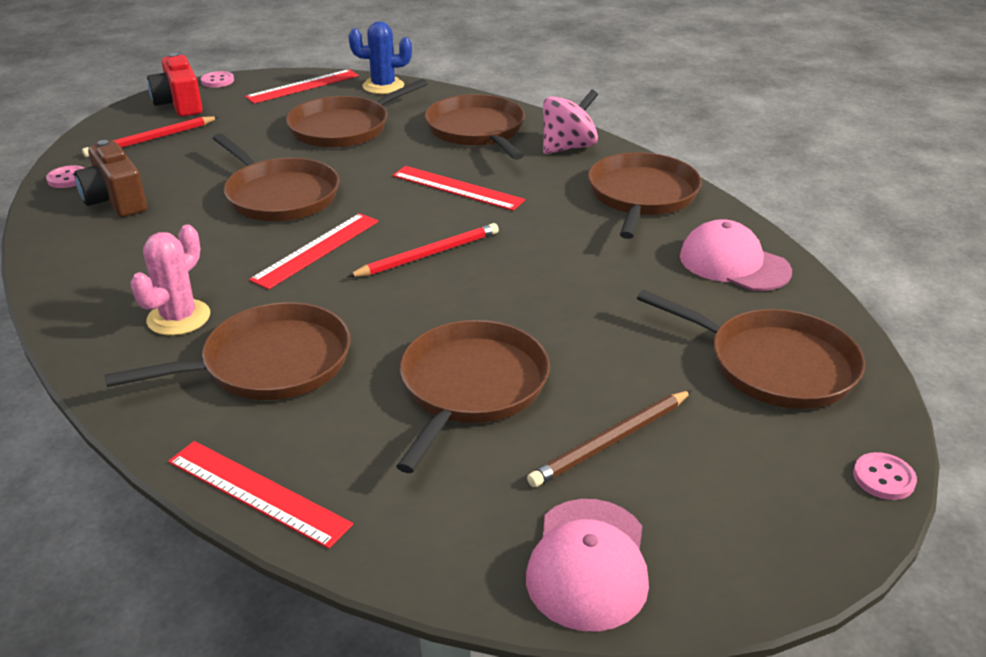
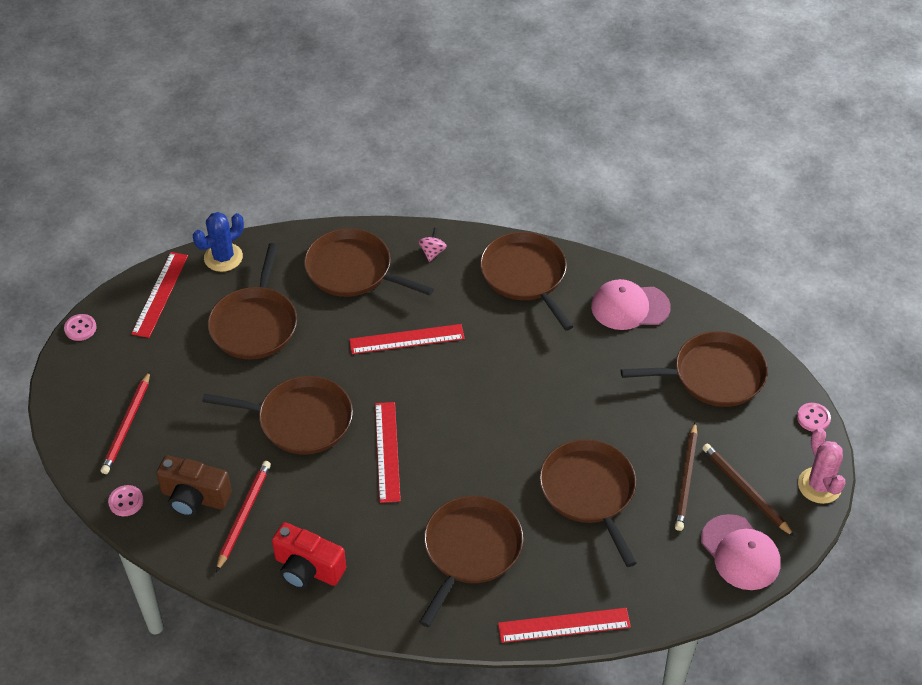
camera: 40 degrees left, 15 degrees up
pink cactus [130,225,210,336] -> pink cactus moved to [798,428,846,504]
red camera [147,53,203,117] -> red camera moved to [272,522,346,589]
red pencil [347,223,499,277] -> red pencil moved to [216,461,271,572]
pink spinning top [543,89,598,154] -> pink spinning top [418,228,447,262], size x0.53
none -> brown pencil [702,444,795,537]

